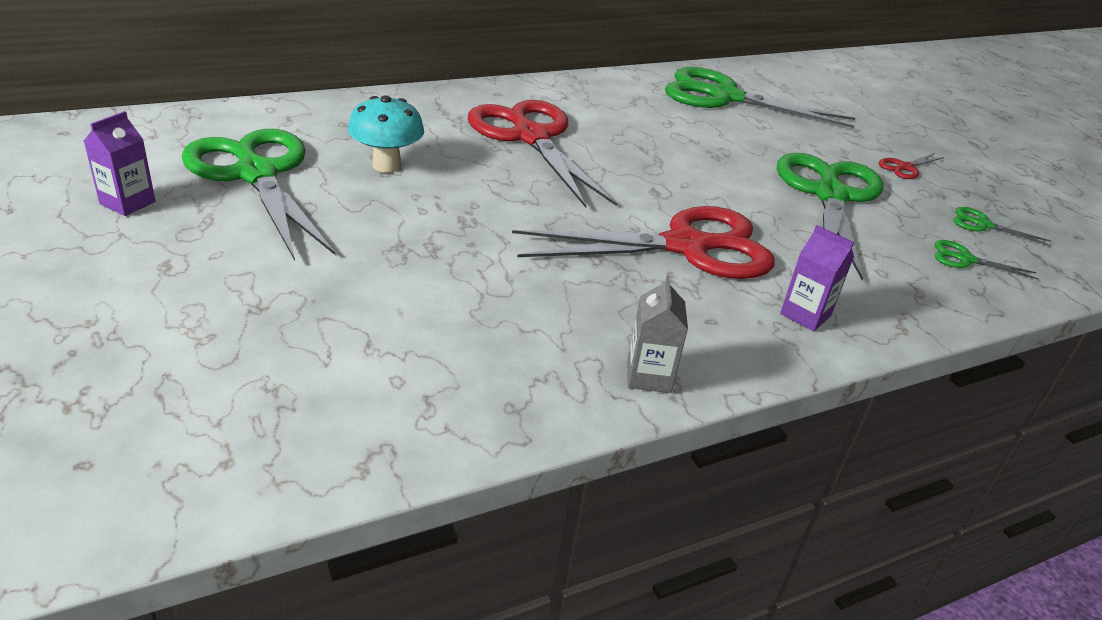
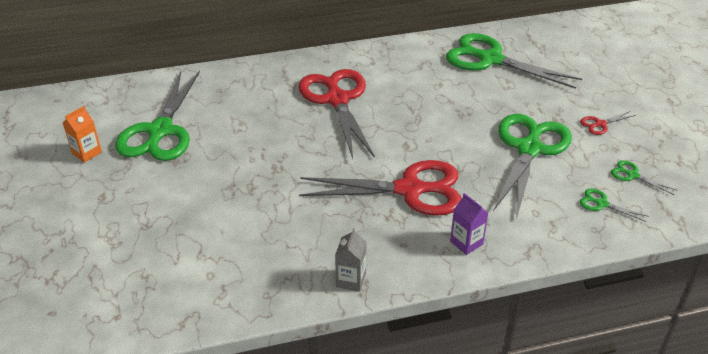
camera: 15 degrees right, 5 degrees up
purple carton [84,111,156,216] -> orange carton [63,106,102,163]
green scissors [182,129,336,261] -> green scissors turned 150 degrees counterclockwise [115,71,200,161]
turquoise mushroom [348,95,424,173] -> none

